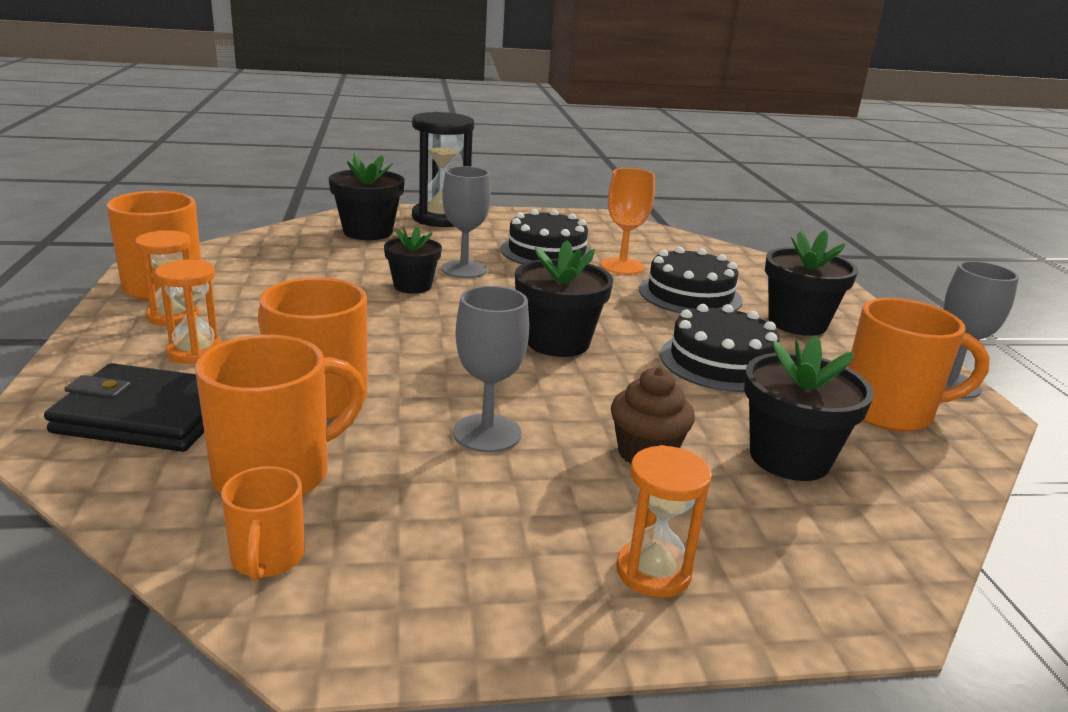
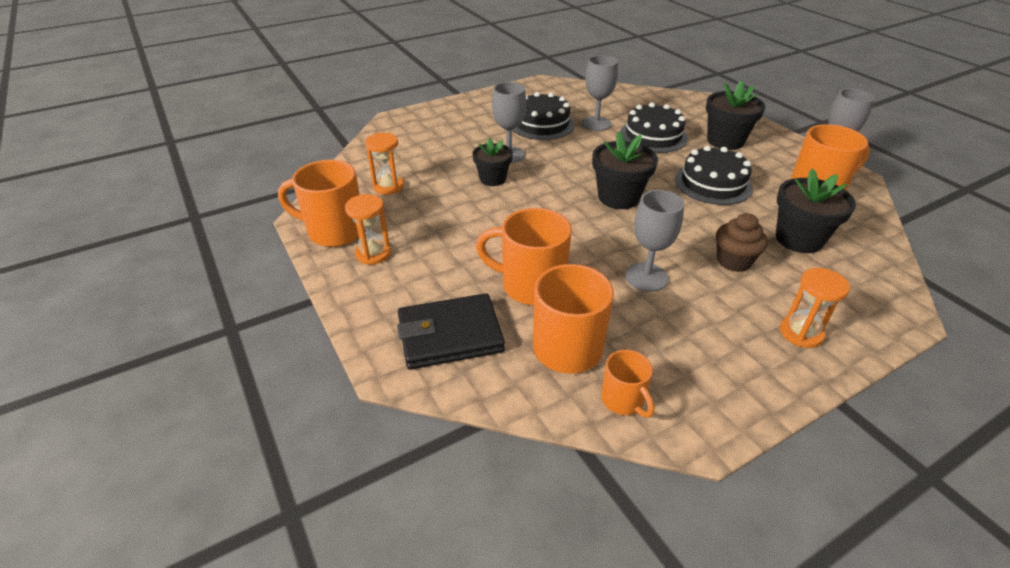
camera: 20 degrees left, 15 degrees up
orange hourglass [155,260,223,364] -> orange hourglass moved to [365,133,404,195]
black flower pot [329,151,405,240] -> none
black hourglass [412,112,474,227] -> none
orange goblet [600,168,655,275] -> grey goblet [582,55,618,131]

